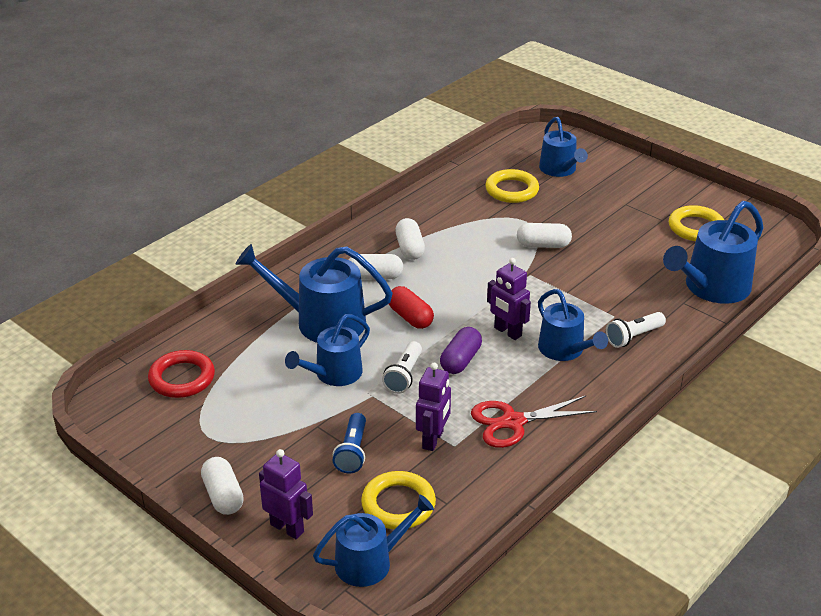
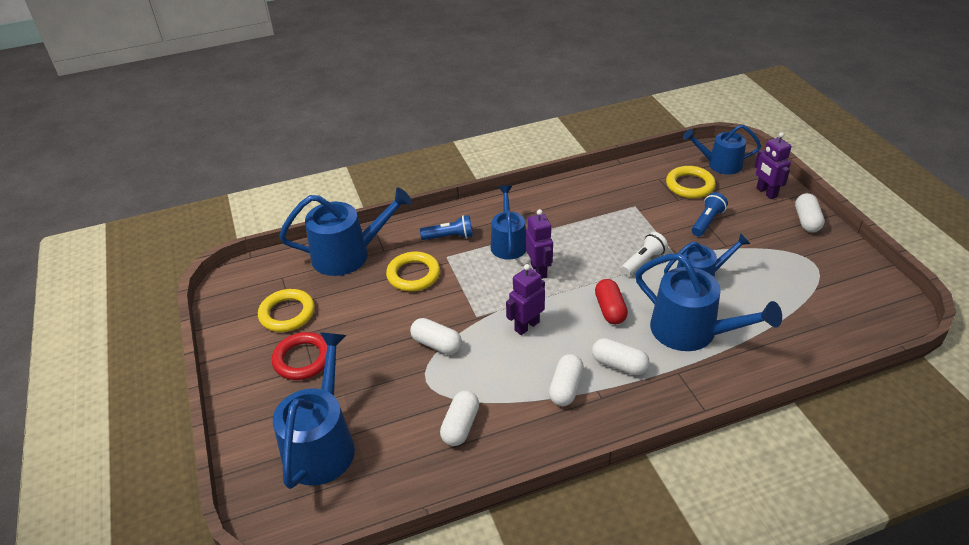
camera: 150 degrees left, 5 degrees up
red ring [148,350,215,398] -> red ring moved to [272,332,327,380]
purple robot [416,363,451,451] -> purple robot moved to [506,264,545,335]
purple capsule [440,327,482,374] -> none
red scissors [471,396,597,448] -> none
yellow ring [485,169,539,203] -> yellow ring moved to [386,252,440,291]
blue watering can [539,117,588,177] -> blue watering can [273,332,355,489], size x1.53
white flashlight [606,312,666,348] -> blue flashlight [420,215,473,240]
none -> white capsule [440,390,479,446]

